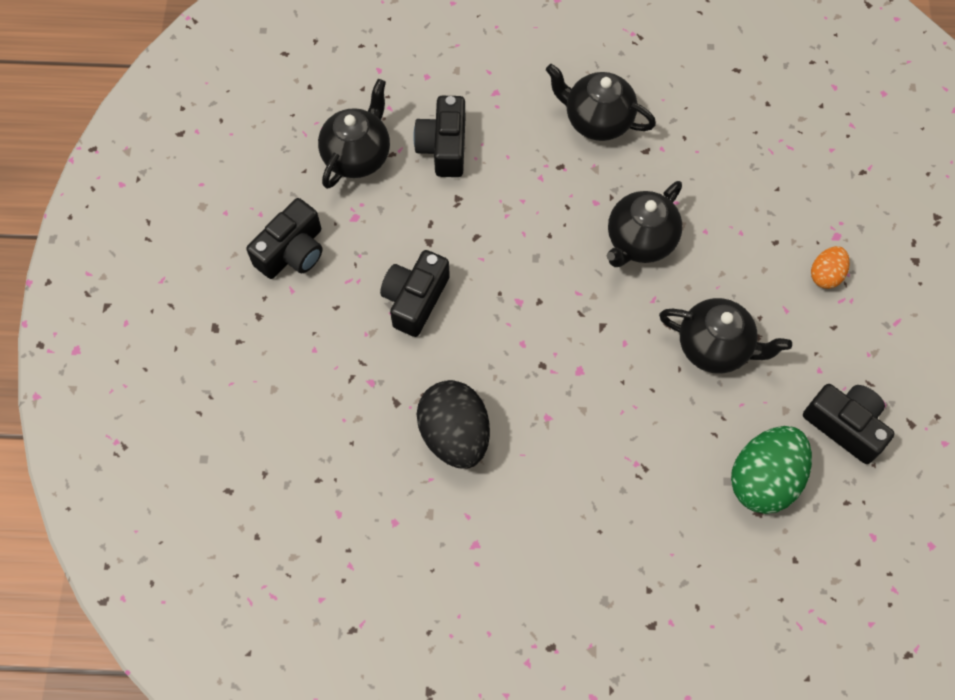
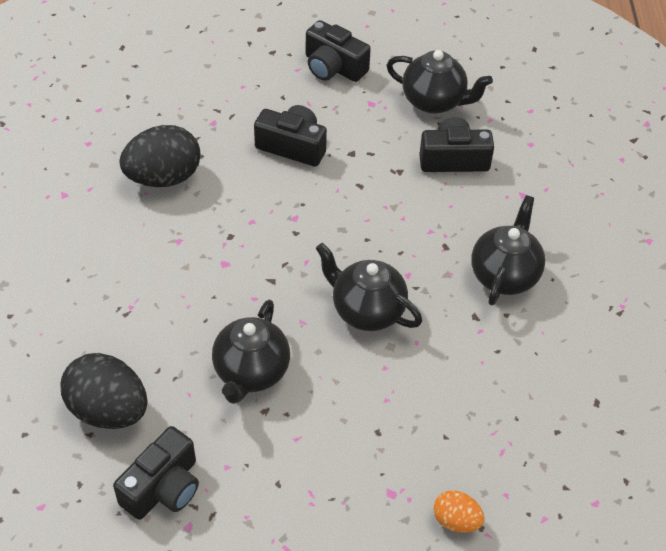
camera: 85 degrees right, 15 degrees down
green egg [731,426,812,514] -> black egg [60,353,147,429]
orange egg [811,246,850,289] -> orange egg moved to [434,490,485,533]

